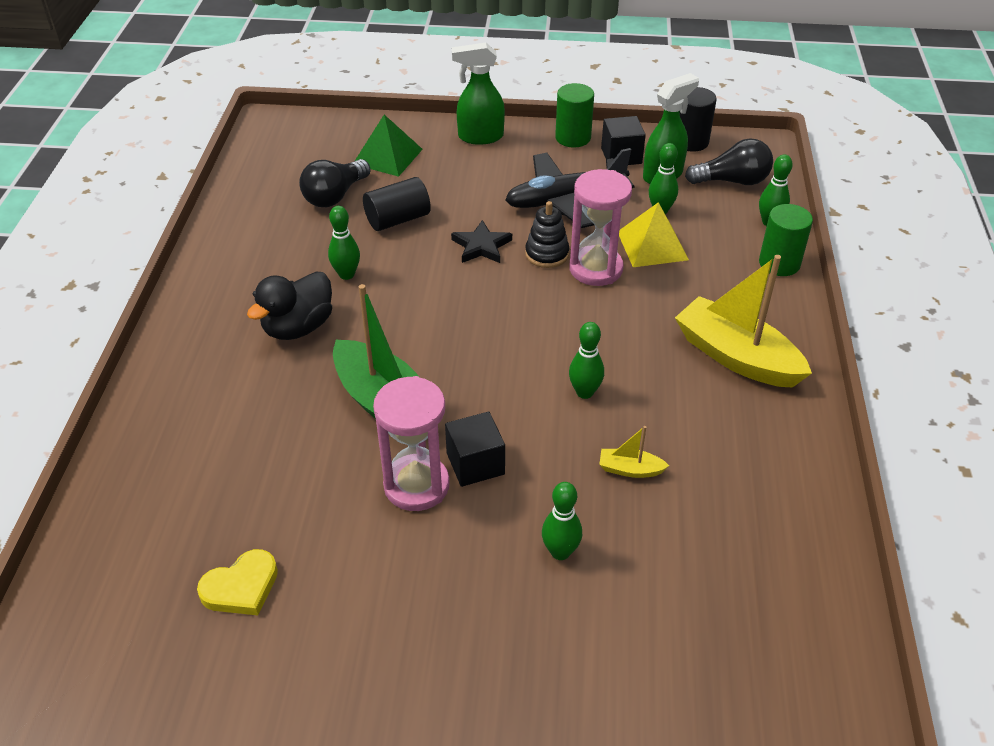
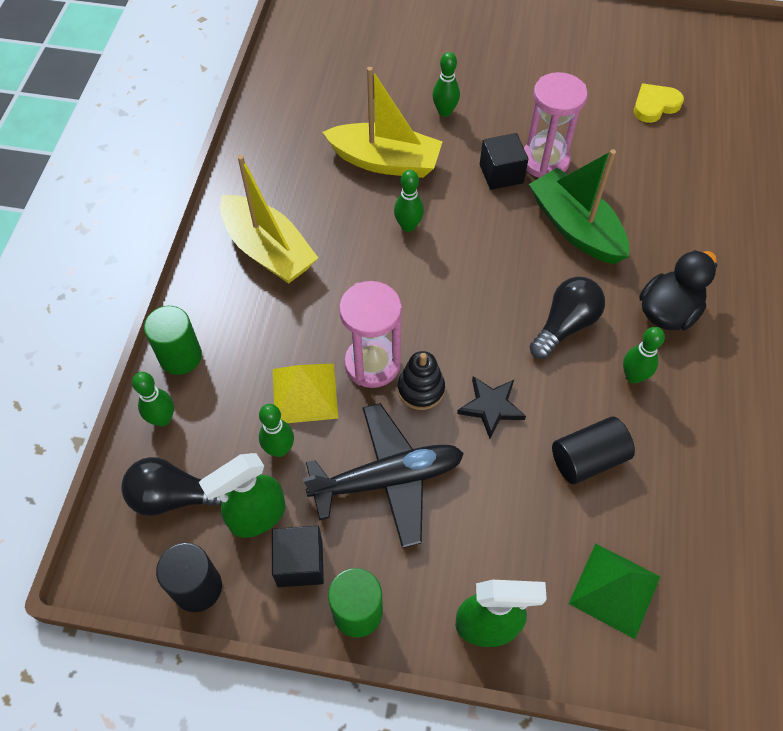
camera: 175 degrees left, 15 degrees up
black light bulb [299,159,371,207] -> black light bulb moved to [530,277,605,359]
yellow boat [599,426,669,478] -> yellow boat [323,67,443,178], size x2.30

